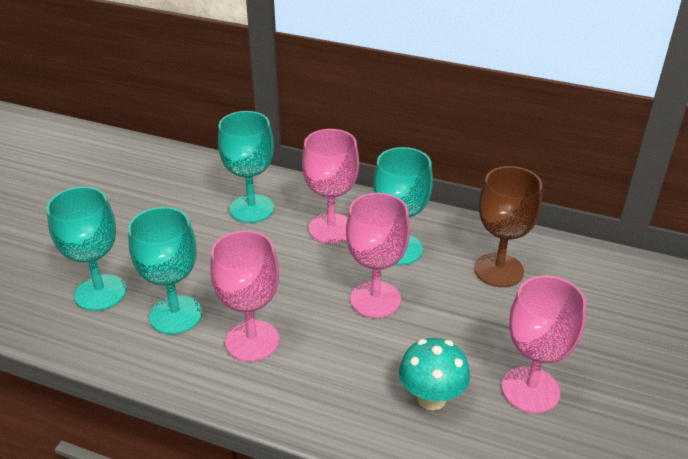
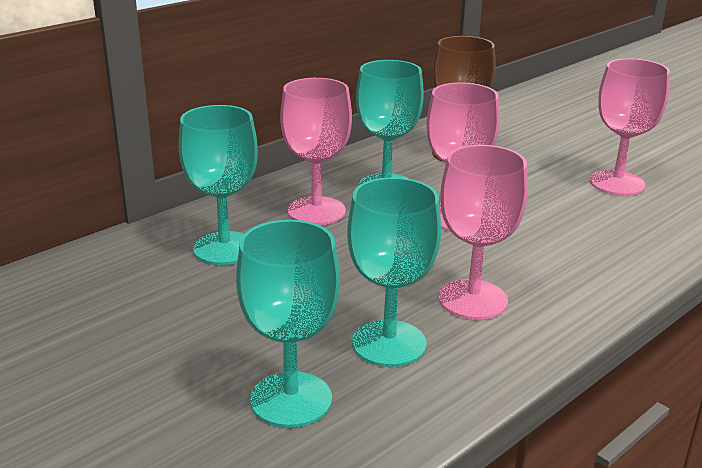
camera: 65 degrees left, 10 degrees down
turquoise mushroom [399,338,470,410] -> none

